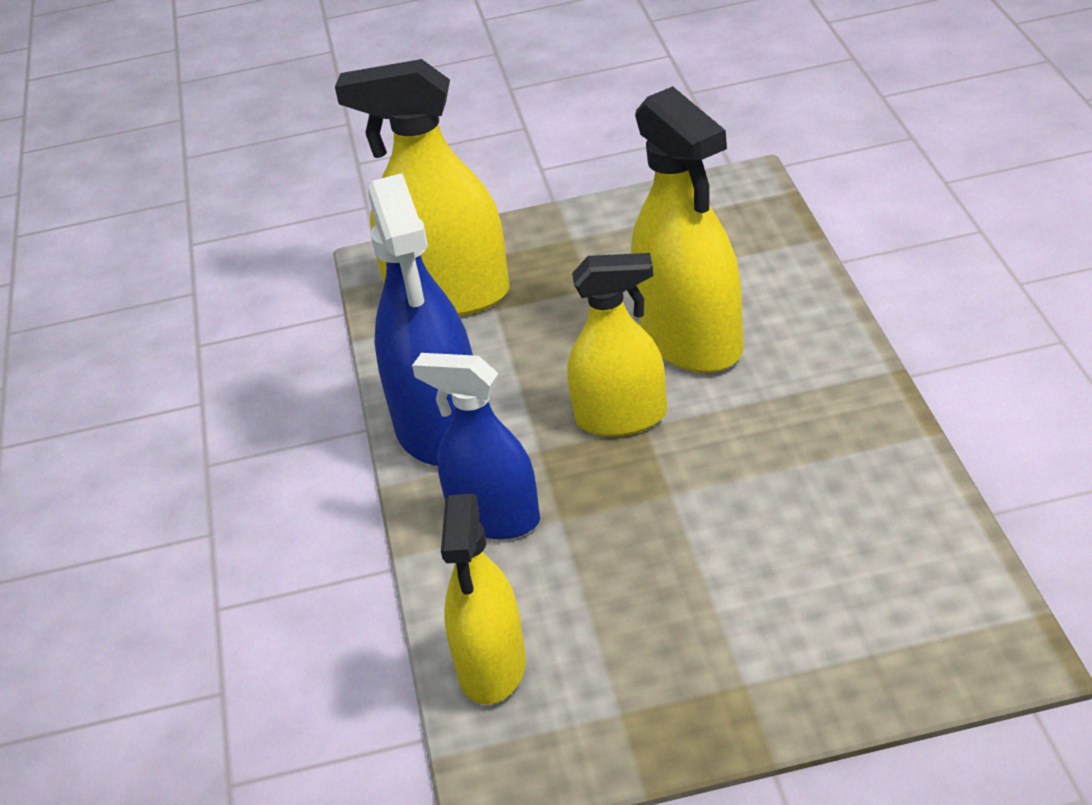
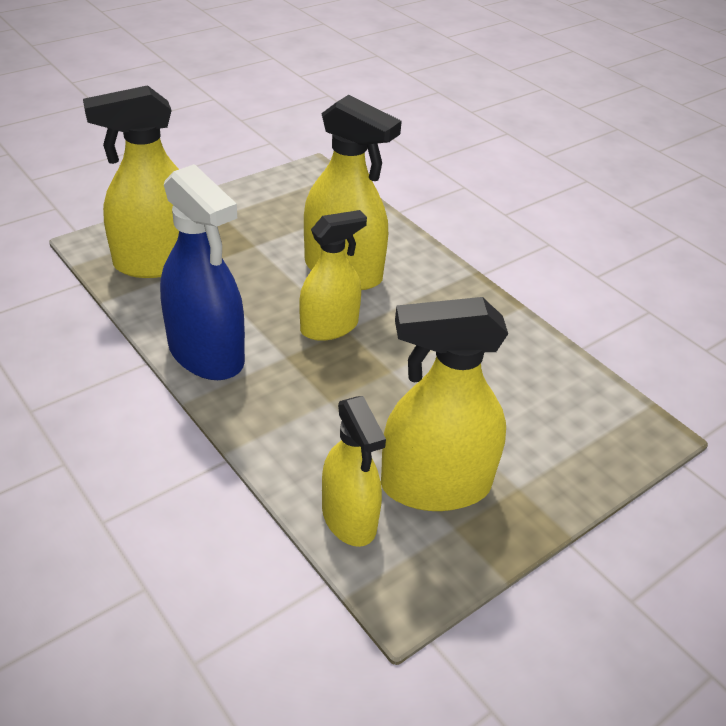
camera: 35 degrees left, 5 degrees up
blue spray bottle [412,353,540,539] -> none
none -> yellow spray bottle [381,297,508,511]

